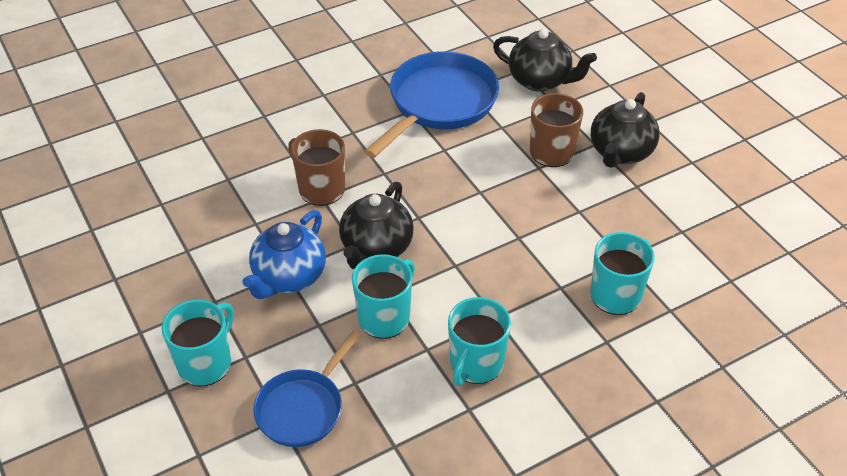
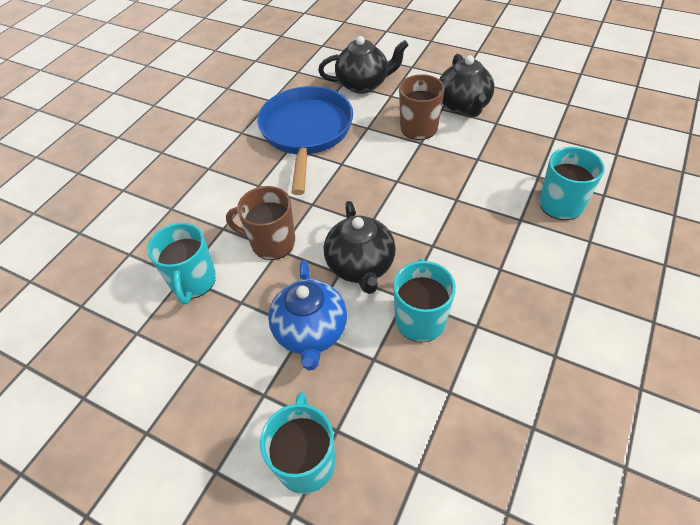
camera: 30 degrees left, 5 degrees up
blue pan [253,331,361,447] -> none
turquoise mug [448,297,511,386] -> turquoise mug moved to [147,223,216,305]

